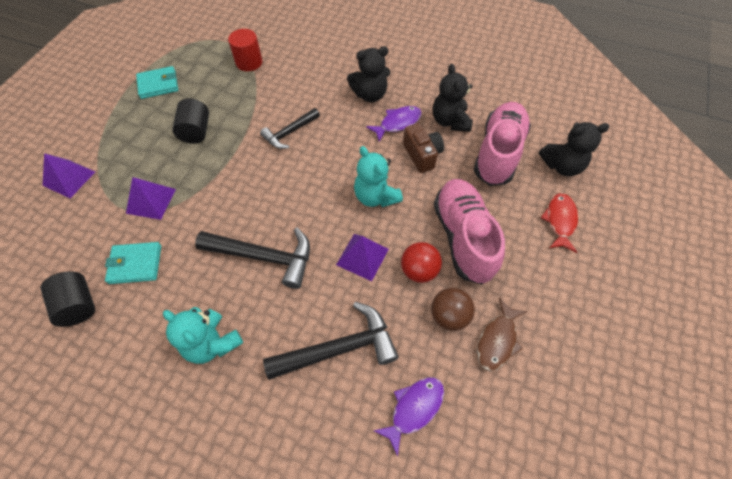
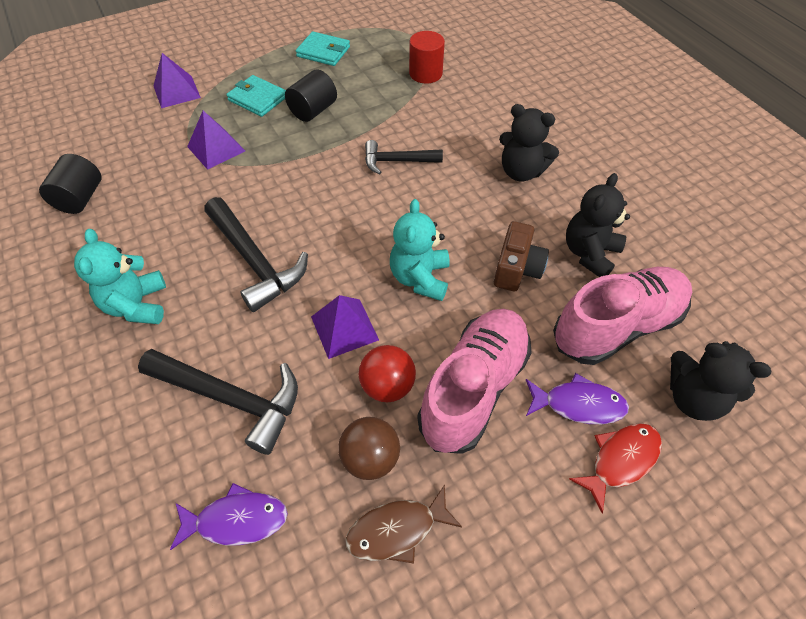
camera: 40 degrees right, 5 degrees down
turquoise wallet [105,242,161,284] -> turquoise wallet moved to [226,75,286,117]
purple fish [366,106,422,142] -> purple fish moved to [526,373,629,424]

